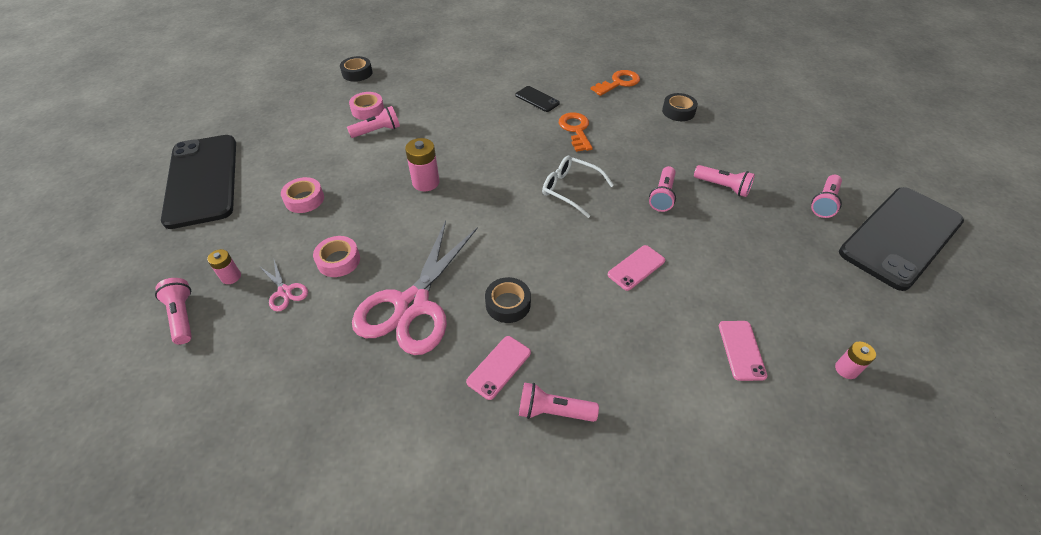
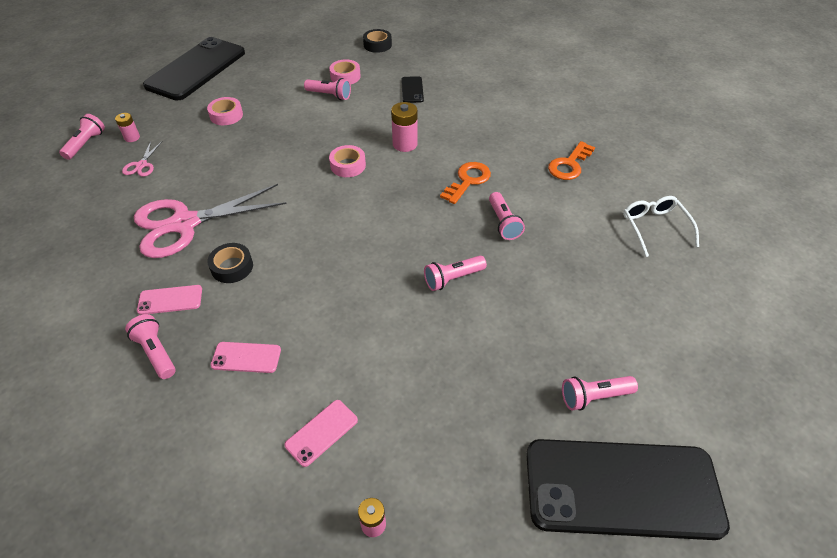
camera: 45 degrees right, 0 degrees up
pink tape [313,236,360,277] -> pink tape moved to [329,145,366,177]
pink battery [405,138,439,192] -> pink battery moved to [391,102,418,152]
black phone [515,86,560,112] -> black phone moved to [401,76,424,103]
white glasses [542,156,614,218] -> white glasses moved to [623,196,699,257]
orange key [591,70,640,96] -> orange key turned 120 degrees clockwise [548,141,595,180]
pink phone [608,245,665,291] -> pink phone moved to [211,342,281,373]
black tape [662,93,698,121] -> none
pink flashlight [694,165,755,197] -> pink flashlight moved to [489,192,525,240]

